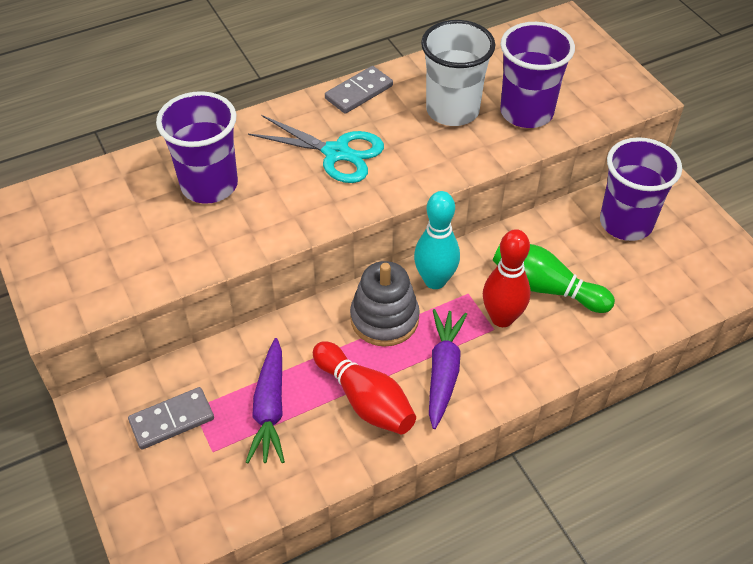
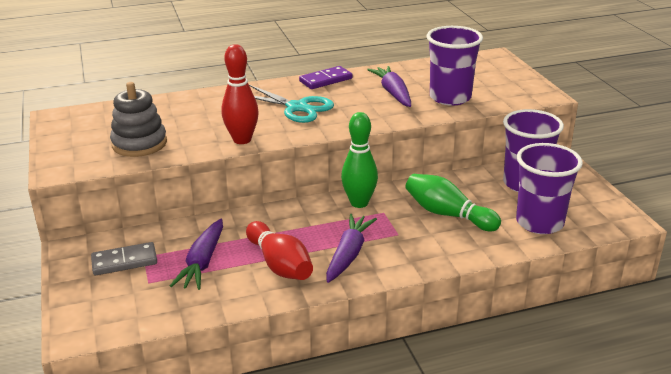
camera: 10 degrees right, 20 degrees down
purple cup [156,91,238,204] -> purple cup moved to [516,143,583,234]
grey domino [325,66,393,114] -> purple domino [299,66,353,89]
grey stacking toy [350,261,420,347] -> grey stacking toy moved to [110,82,167,157]
turquoise bowling pin [414,191,460,289] -> green bowling pin [341,112,378,208]
white cup [421,20,495,126] -> purple carrot [367,66,411,107]
red bowling pin [483,229,531,327] -> red bowling pin moved to [222,44,259,144]

